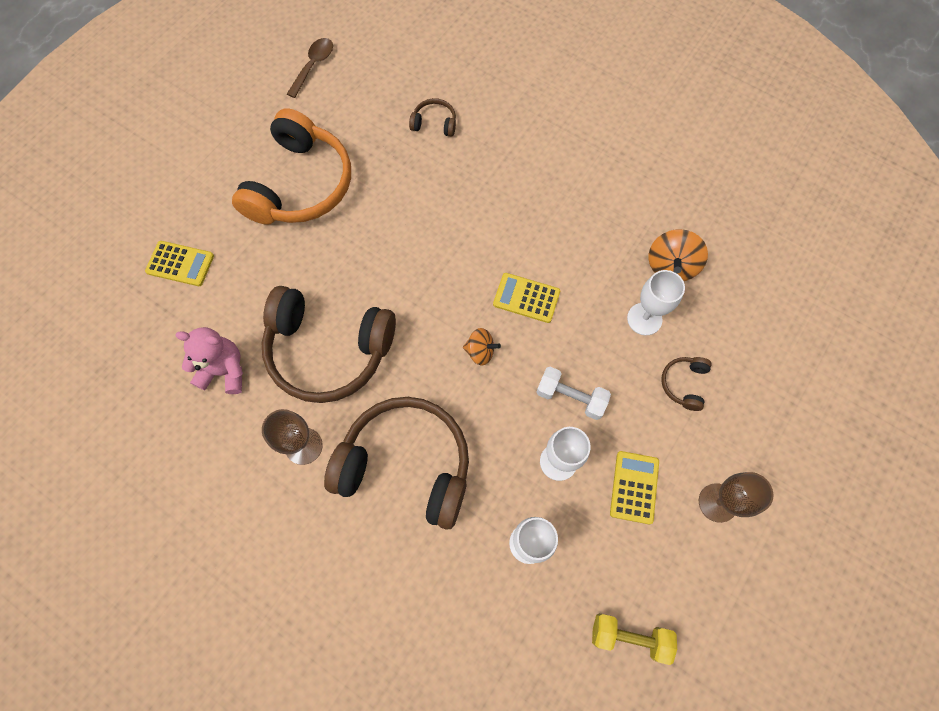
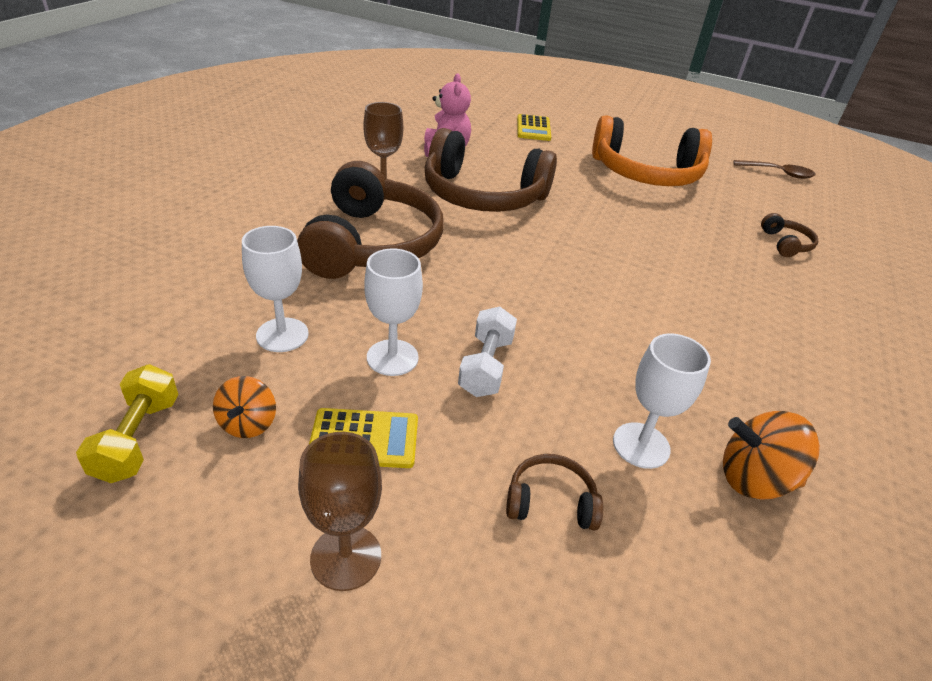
camera: 75 degrees right, 30 degrees down
brown headphones [262,286,396,403] -> brown headphones turned 75 degrees counterclockwise [425,128,557,212]
orange spinning top [463,328,501,366] -> orange spinning top moved to [213,376,276,438]
yellow calculator [493,273,560,323] -> none

